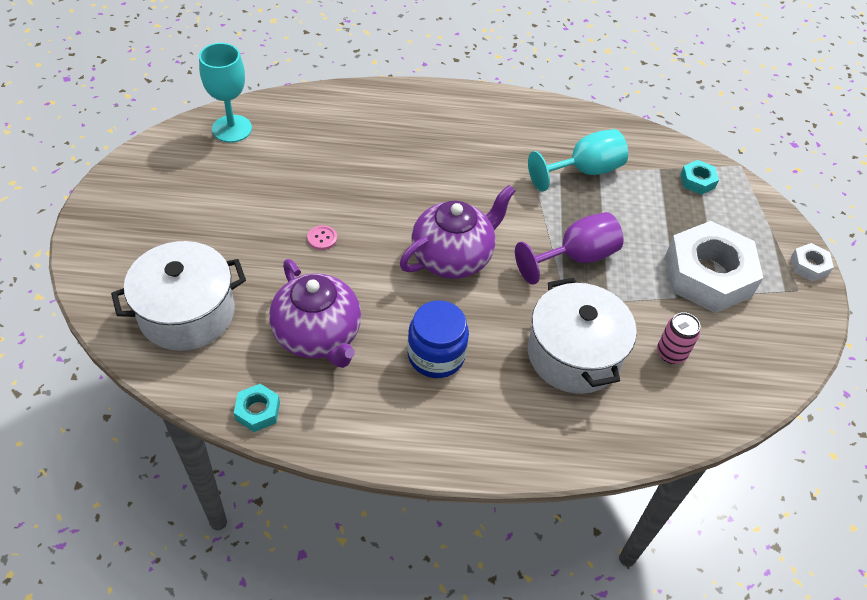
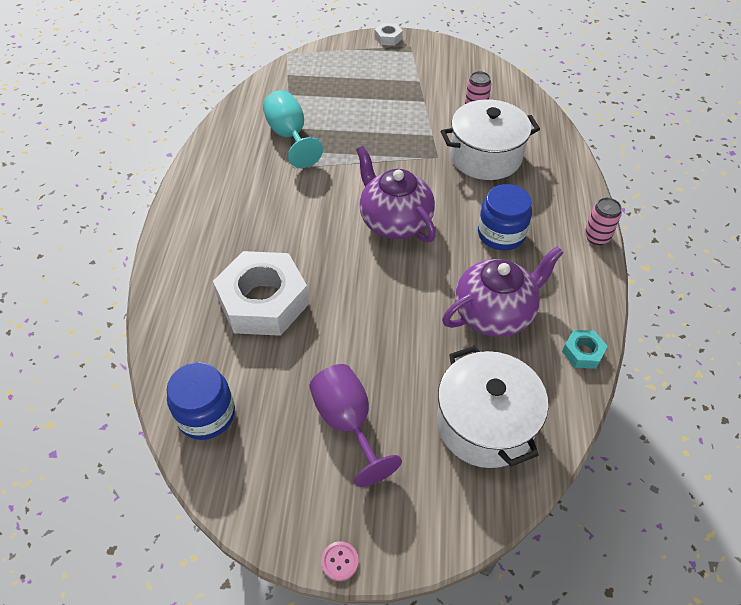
camera: 85 degrees left, 0 degrees up
turquoise goblet [199,43,252,143] -> blue jar [167,362,235,440]
pink button [307,225,337,250] -> pink button moved to [321,541,359,581]
purple goblet [515,212,624,285] -> purple goblet moved to [309,364,402,487]
white nut [665,221,763,313] -> white nut moved to [213,251,309,336]
turquoise nut [680,160,719,195] -> none
none -> pink can [585,198,622,245]

